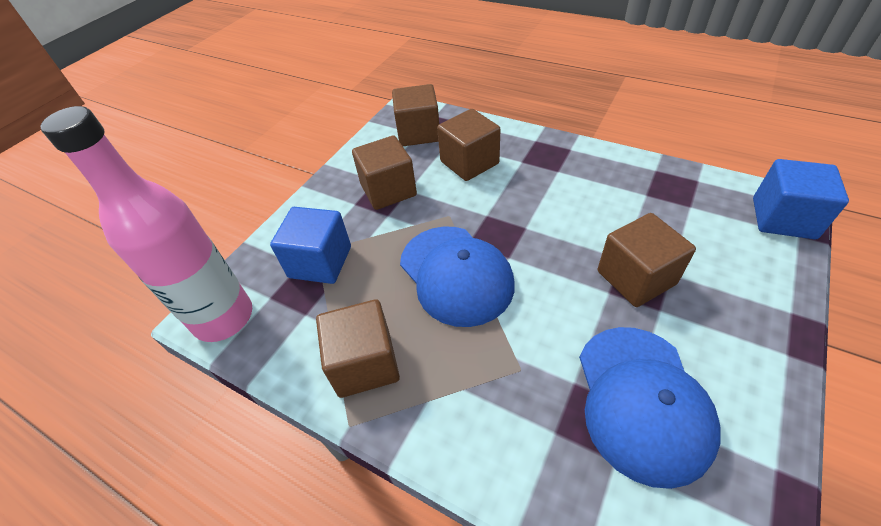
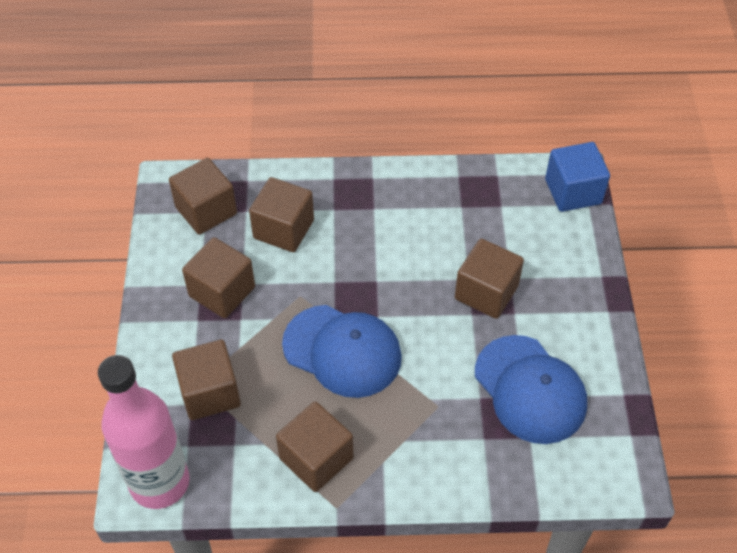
camera: 35 degrees left, 5 degrees up
blue cube [270,207,351,284] -> brown cube [172,340,241,420]

